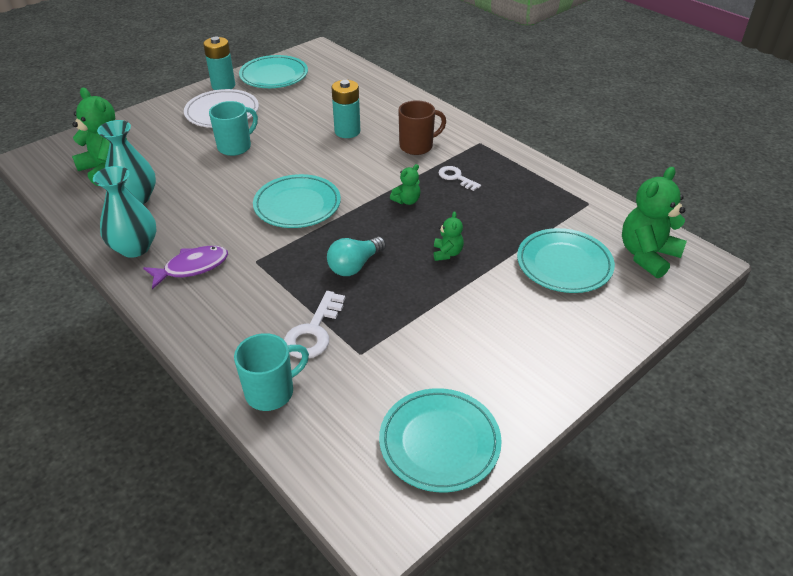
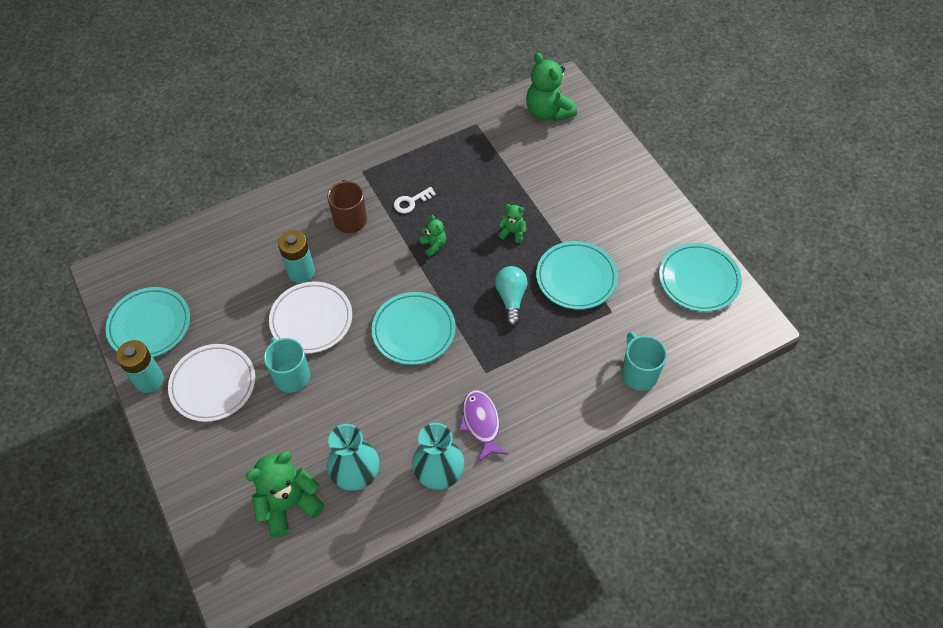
camera: 75 degrees left, 15 degrees up
white key [284,291,345,359] -> none
turquoise light bulb [327,237,386,276] -> turquoise light bulb turned 150 degrees counterclockwise [495,266,528,326]
turquoise plate [517,228,615,293] -> turquoise plate moved to [536,241,618,310]
none -> white plate [269,281,352,354]

